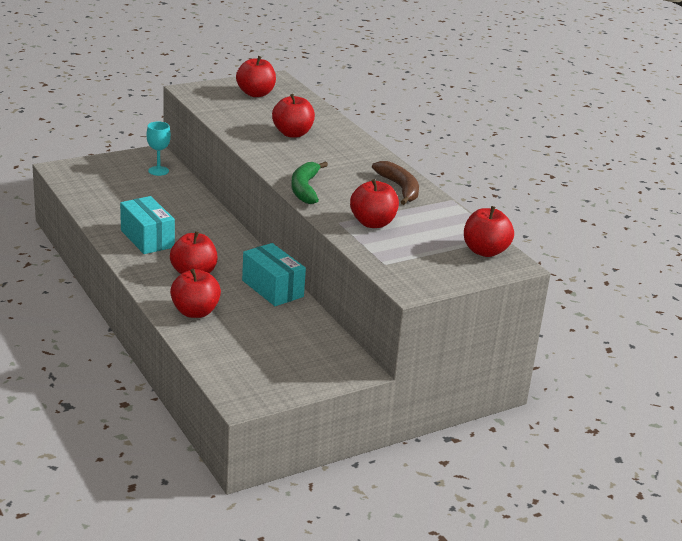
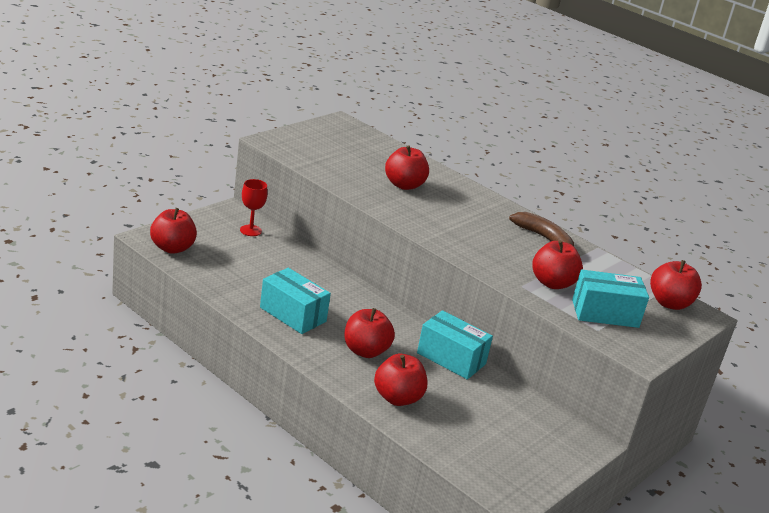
camera: 20 degrees left, 0 degrees up
turquoise goblet [146,122,171,176] -> red goblet [240,179,268,236]
red apple [236,56,276,97] -> red apple moved to [150,208,197,254]
green banana [291,161,328,204] -> none
none -> turquoise box [572,269,649,328]

